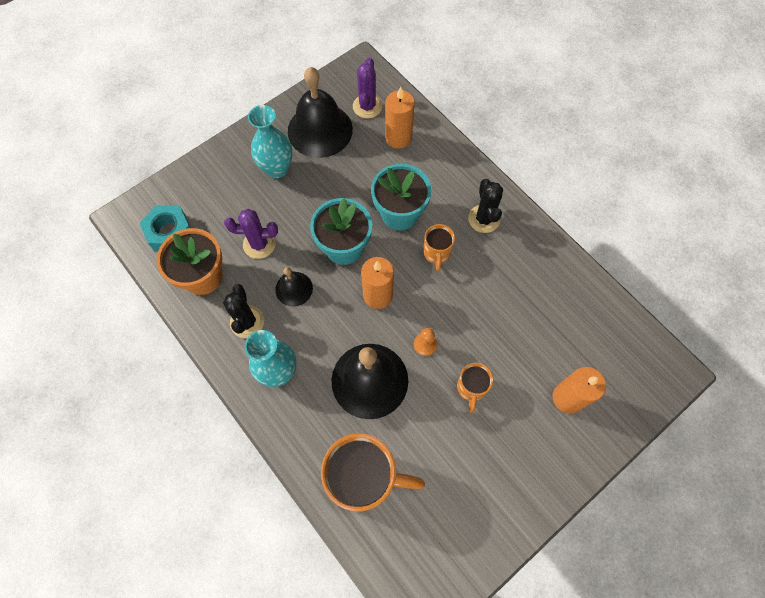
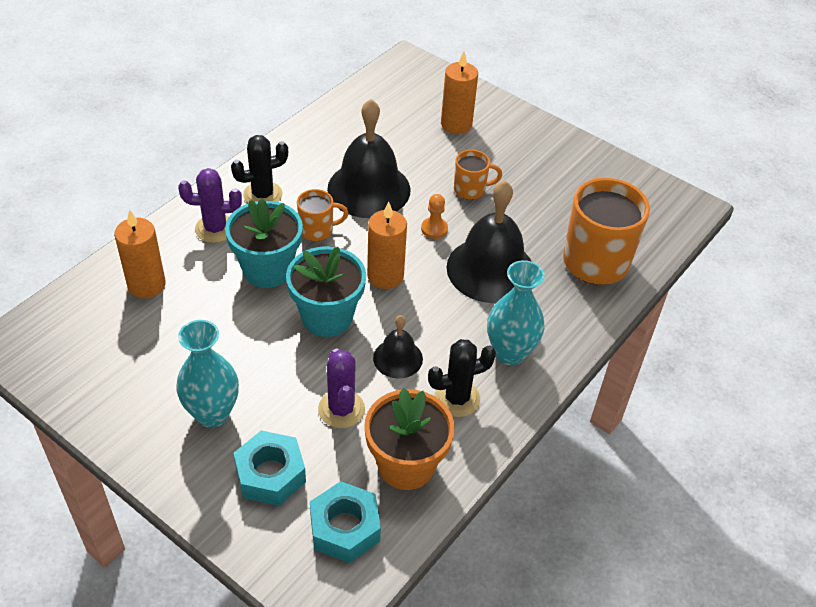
camera: 105 degrees left, 20 degrees down
black bell [288,67,353,158] -> black bell moved to [327,99,411,218]
purple cactus [353,58,382,118] -> purple cactus moved to [178,168,242,243]
none -> turquoise nut [234,430,306,506]

